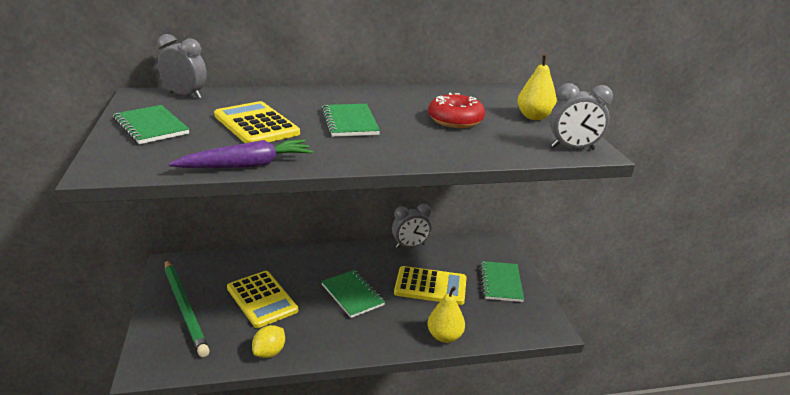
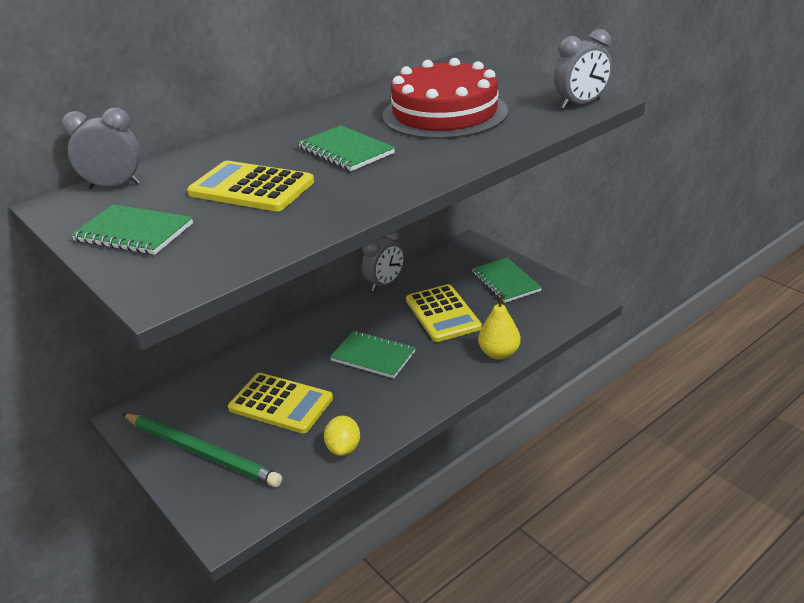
camera: 25 degrees left, 5 degrees up
purple carrot [168,139,313,168] -> none
yellow calculator [394,266,467,305] -> yellow calculator turned 90 degrees clockwise [406,284,482,342]
red donut [428,93,485,128] -> red cake [383,58,508,139]
yellow pear [517,53,557,120] -> none

